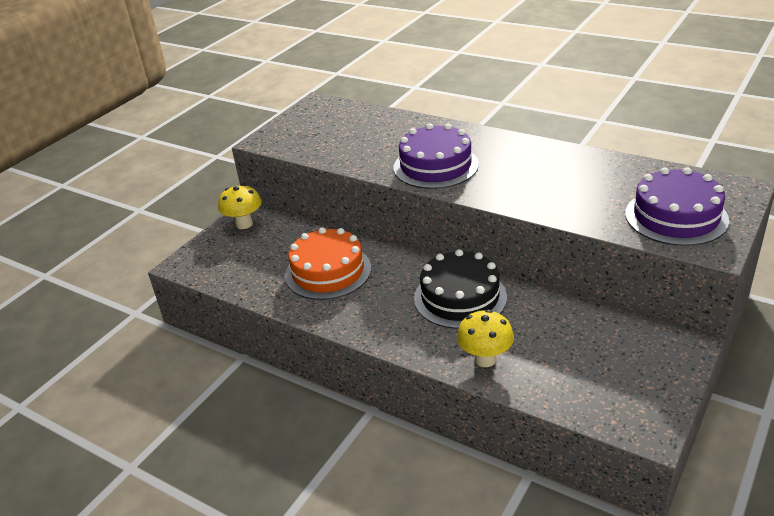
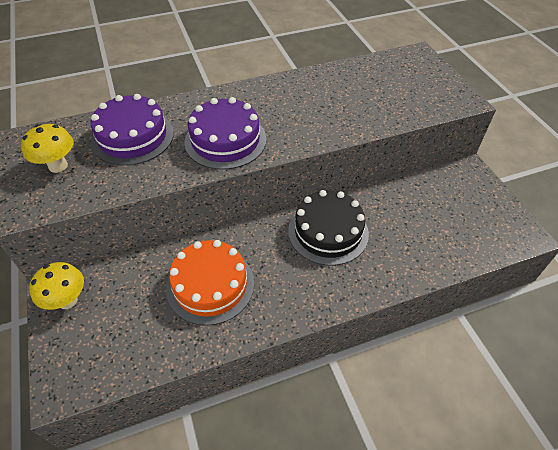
camera: 55 degrees left, 15 degrees up
yellow mushroom [457,310,514,367] -> yellow mushroom moved to [21,124,73,173]
purple cake [625,167,729,246] -> purple cake moved to [91,94,174,166]

